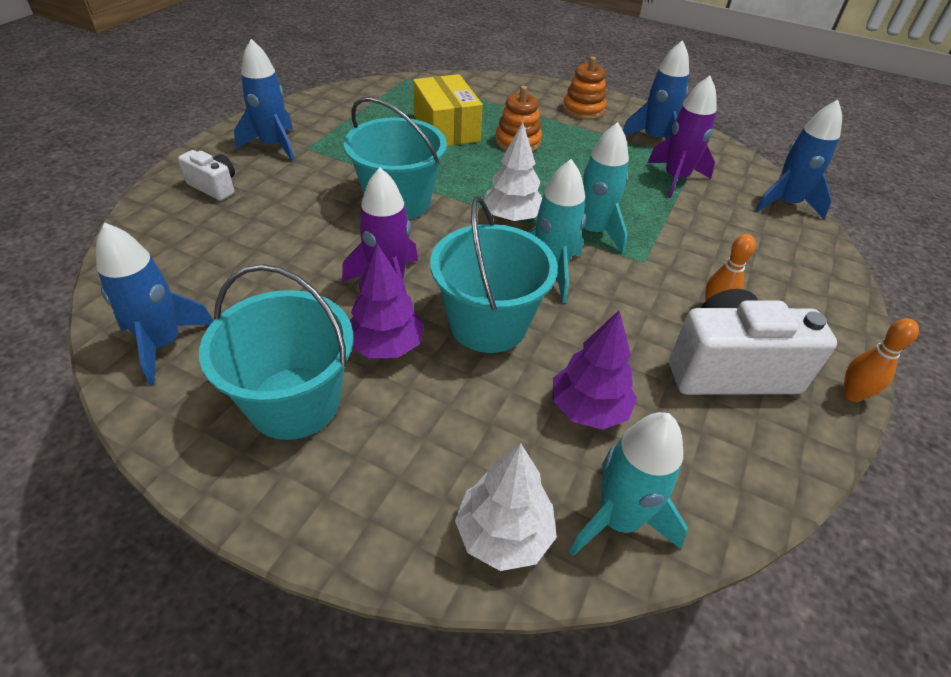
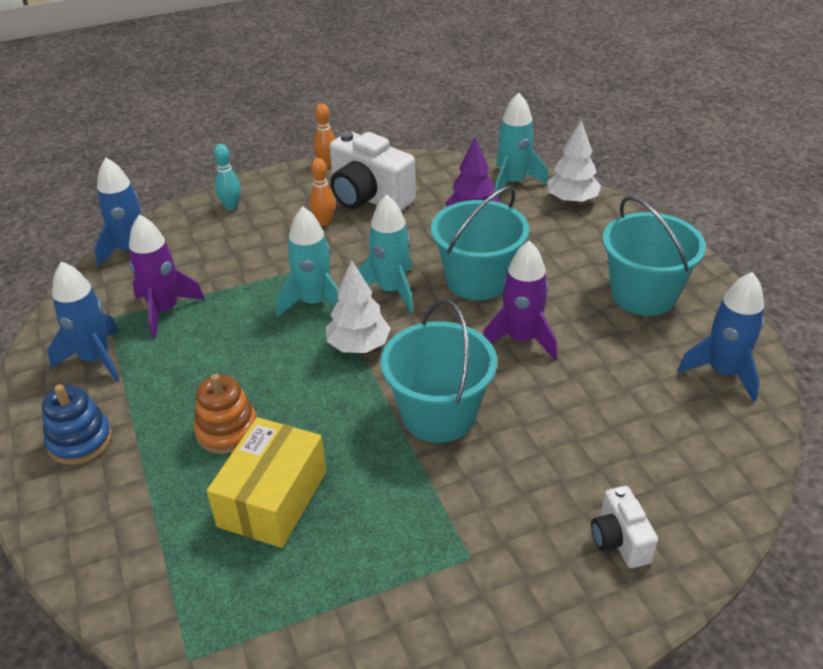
camera: 135 degrees left, 5 degrees down
blue rocket [234,39,295,161] -> none
purple tree [350,244,425,358] -> none
orange stacking toy [563,56,606,120] -> blue stacking toy [42,384,112,465]
none -> turquoise bowling pin [214,144,241,210]

